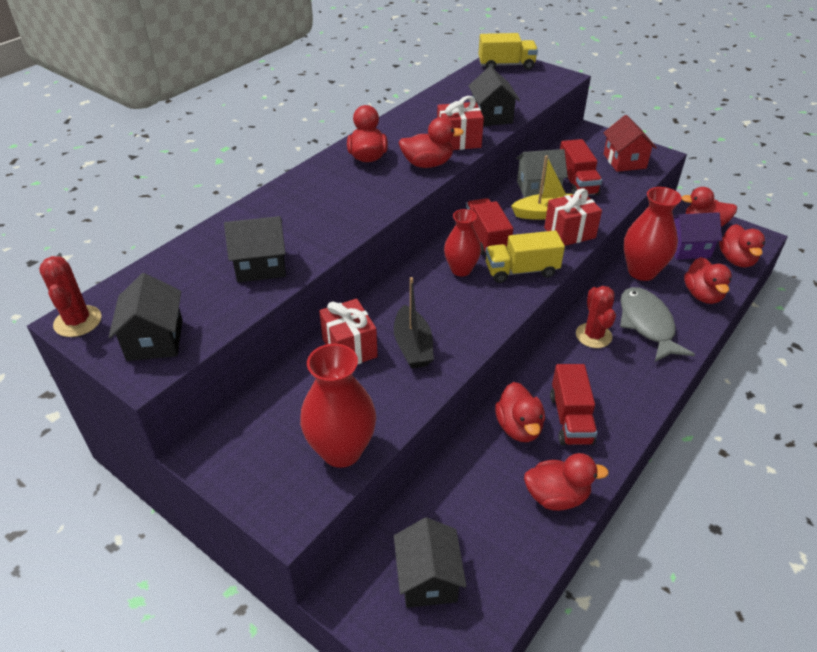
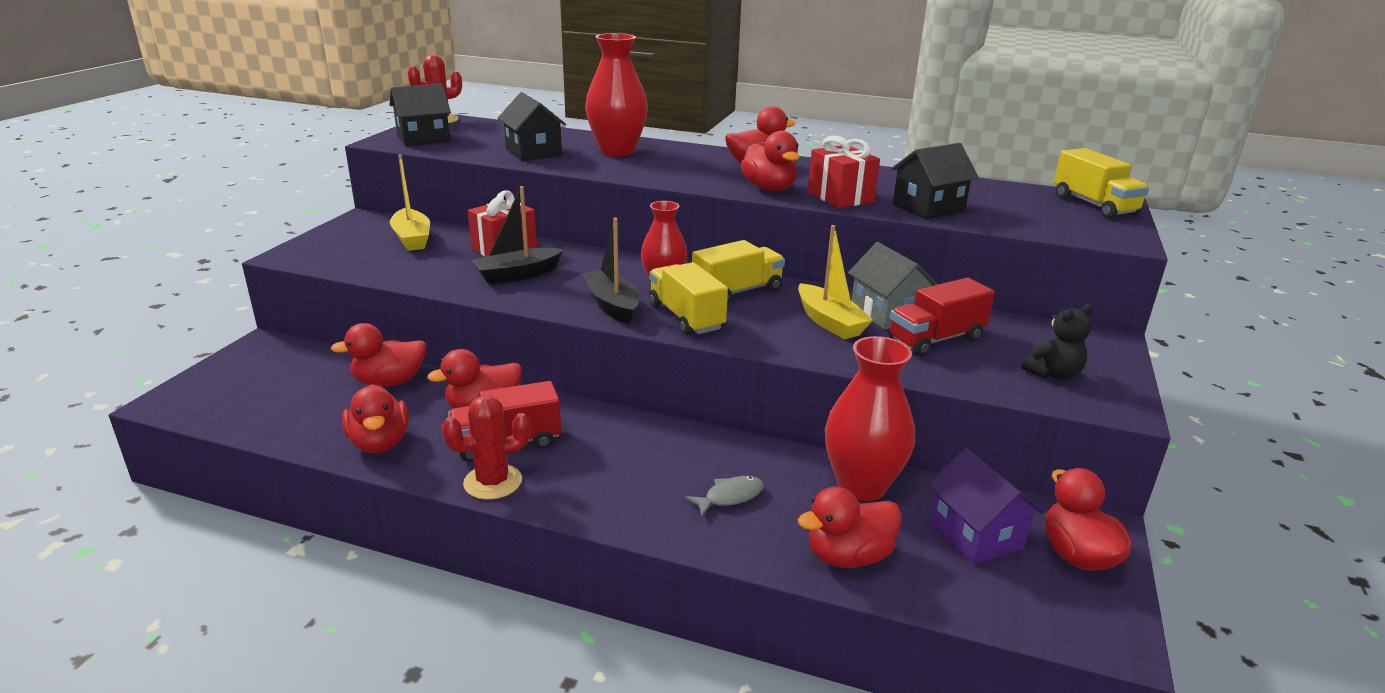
camera: 70 degrees right, 15 degrees down
red vase [300,344,376,468] -> red vase moved to [585,33,648,157]
black house [394,517,467,608] -> none
red truck [466,198,513,255] -> yellow truck [692,240,785,304]
red gift [544,188,602,246] -> none
red cactus [576,286,616,348] -> red cactus moved to [442,395,531,500]
red house [603,115,657,172] -> black teddy bear [1022,304,1093,380]
grey fish [620,287,695,362] -> grey fish [685,476,764,516], size x0.49
red duck [719,224,765,268] -> red duck moved to [330,323,426,387]
none -> yellow boat [390,154,430,251]
none -> black boat [583,218,639,324]

